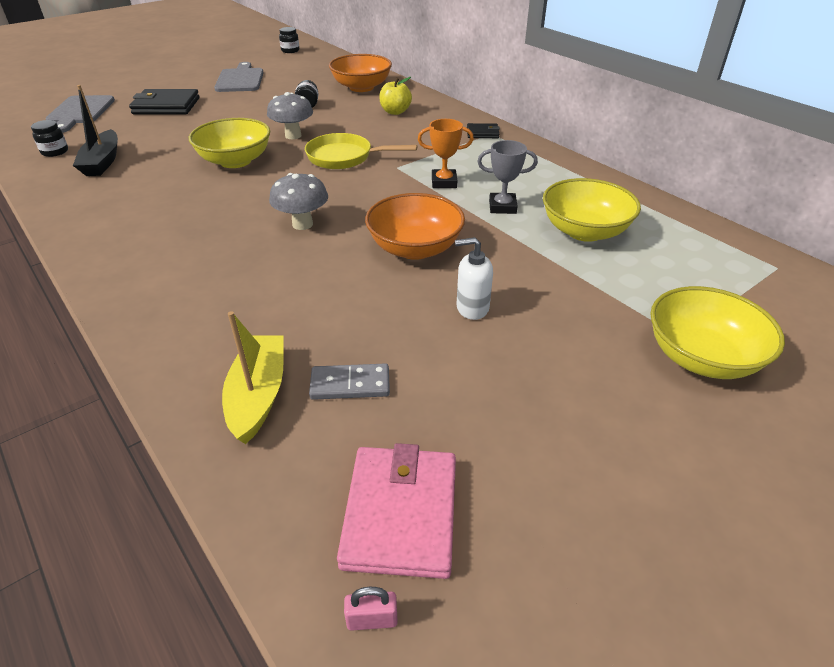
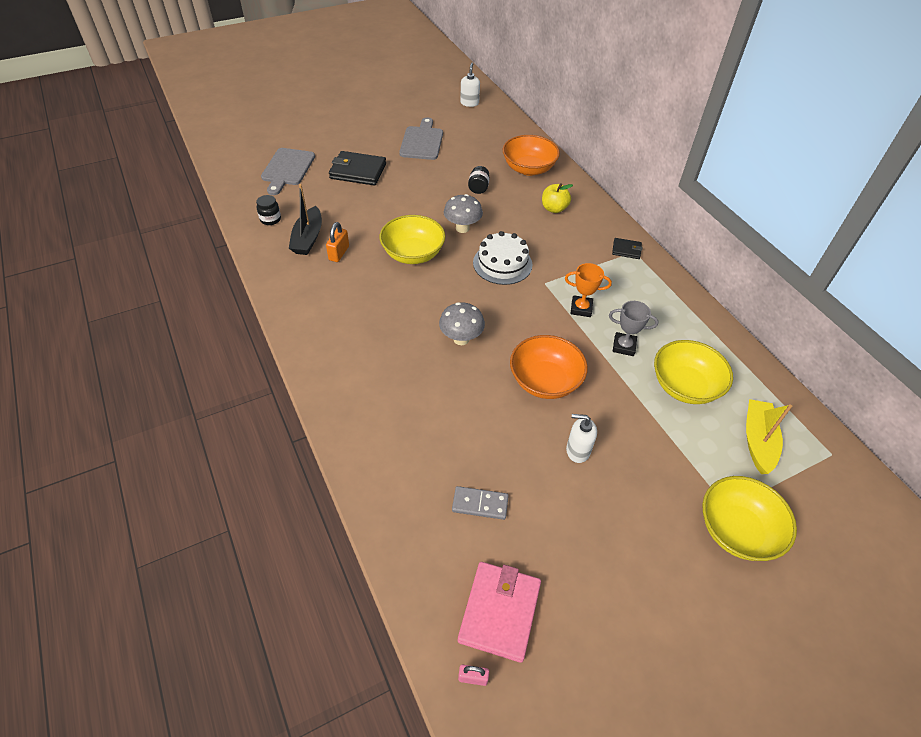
camera: 10 degrees right, 10 degrees up
yellow boat [222,311,284,444] -> yellow boat moved to [746,399,792,474]
black jar [279,27,299,53] -> white soap dispenser [460,63,480,107]
yellow pan [305,133,417,169] -> white cake [473,231,533,285]
none -> orange padlock [326,222,349,262]

